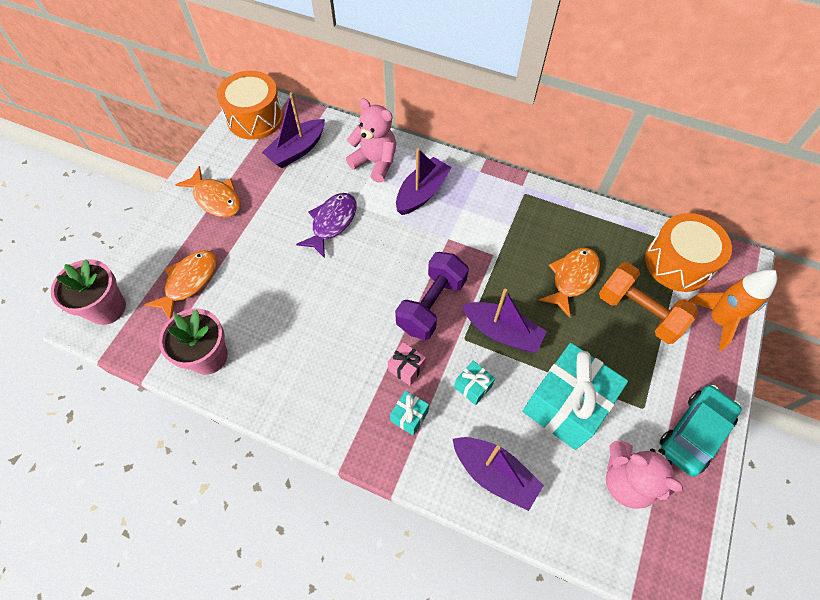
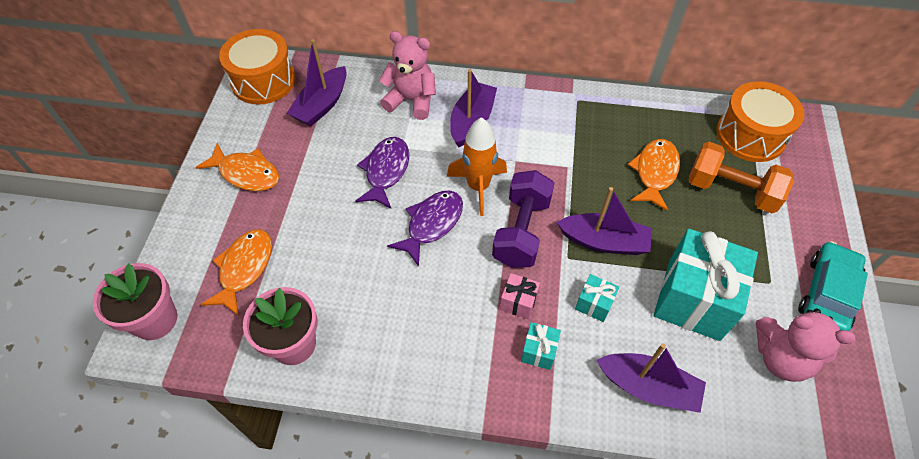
camera: 15 degrees left, 5 degrees down
orange rocket [688,269,777,351] -> orange rocket moved to [447,117,507,216]
none -> purple fish [387,191,463,266]

